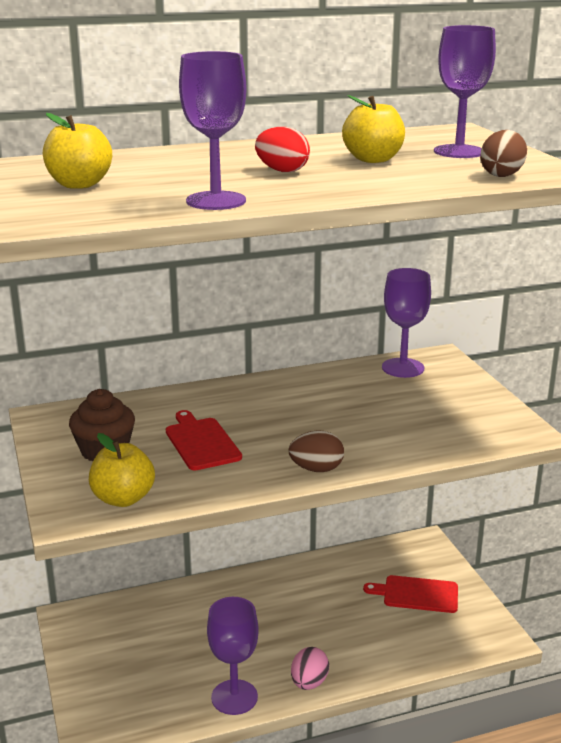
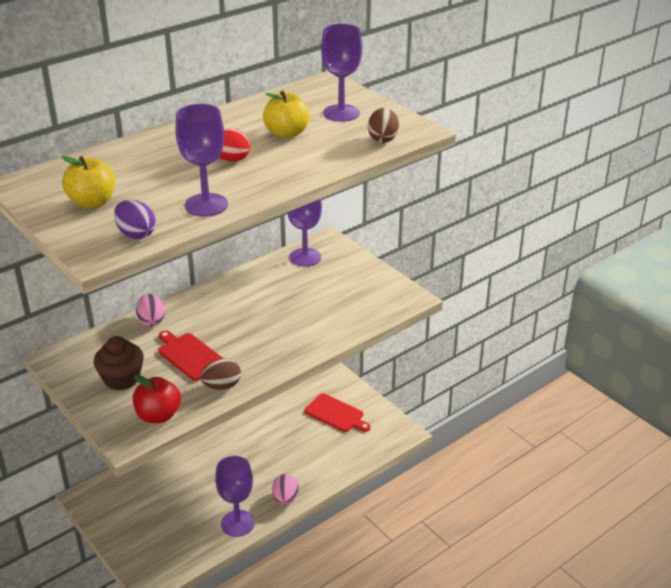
camera: 20 degrees left, 10 degrees up
yellow apple [89,433,155,507] -> red apple [133,375,181,423]
brown egg [289,430,344,472] -> brown egg moved to [200,358,241,390]
red cutting board [363,575,458,613] -> red cutting board turned 135 degrees counterclockwise [304,393,371,432]
none -> purple egg [114,200,156,239]
none -> pink egg [136,294,165,326]

